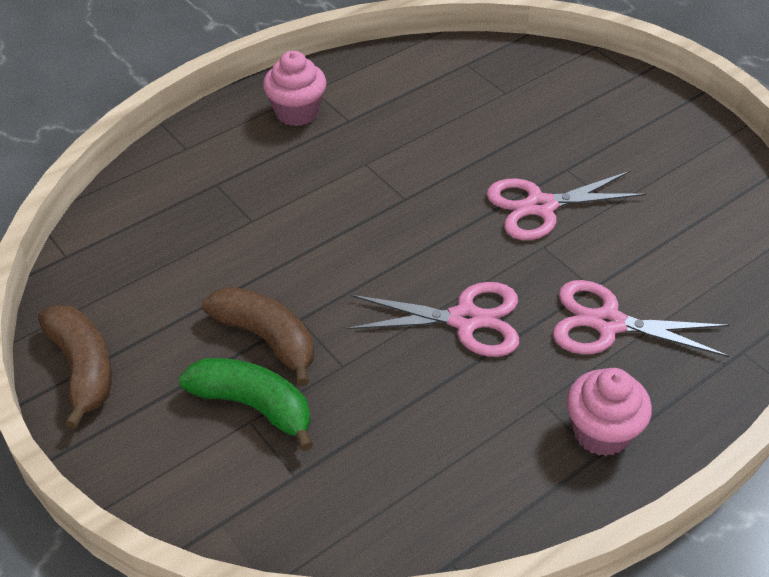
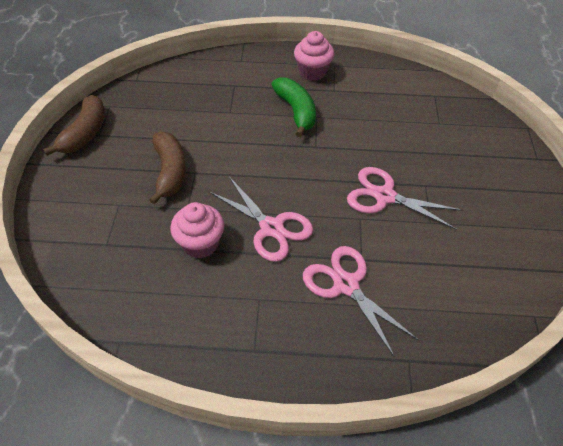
camera: 40 degrees right, 5 degrees up
green banana [179,358,313,451] -> green banana moved to [271,77,316,138]
pink cupcake [566,368,652,456] -> pink cupcake moved to [170,202,224,259]

